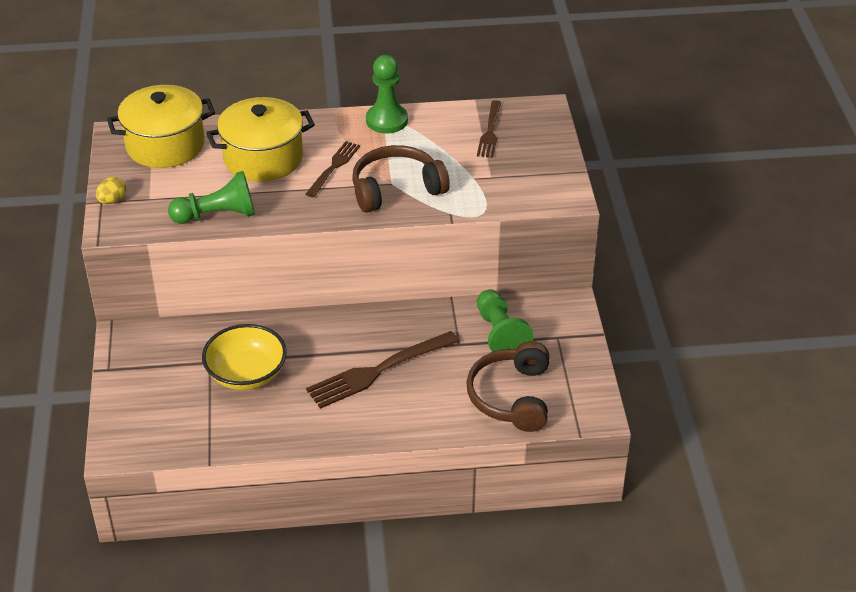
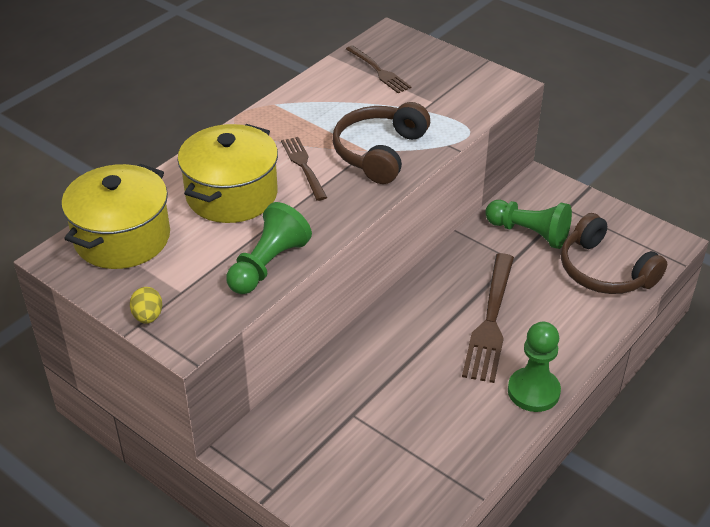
camera: 45 degrees left, 0 degrees up
yellow bowl [202,324,287,390] -> none
green pawn [366,55,408,134] -> green pawn moved to [508,322,561,412]

